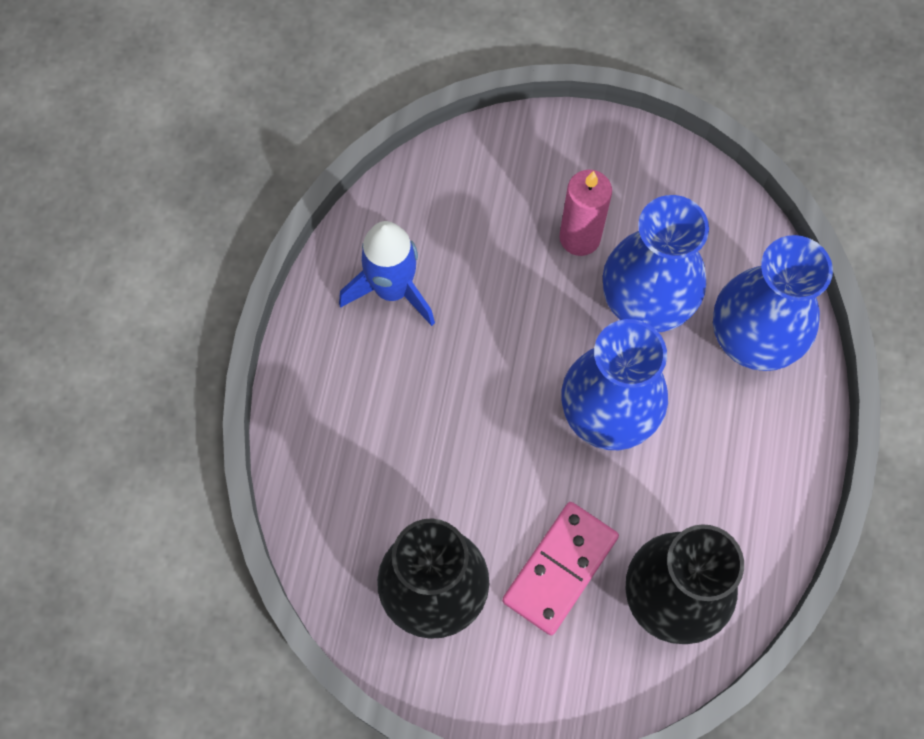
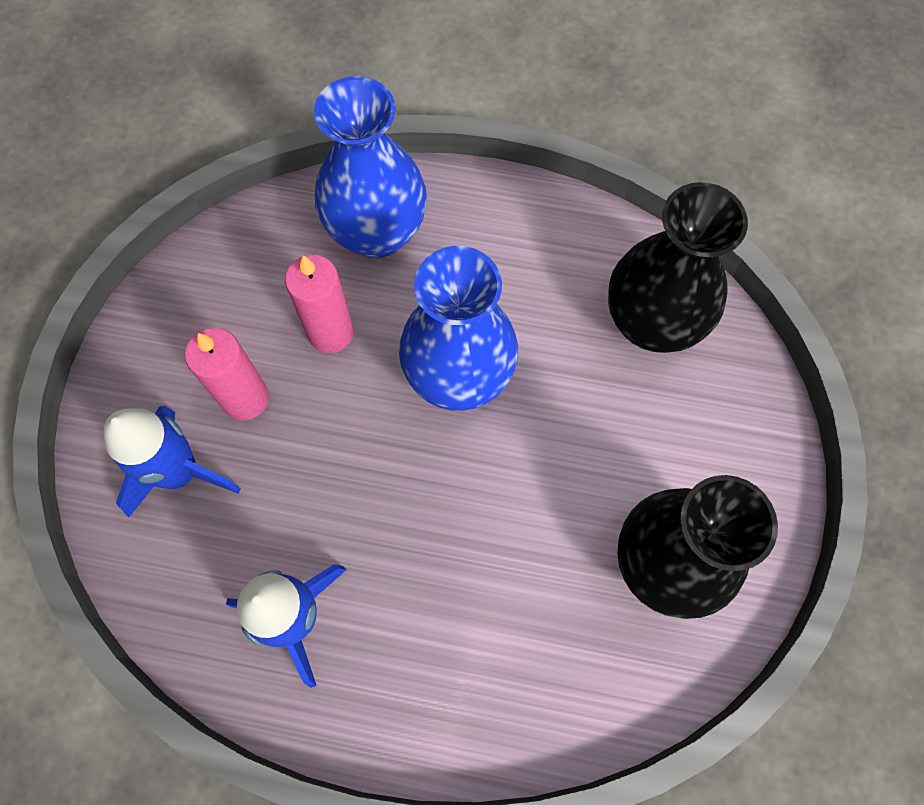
camera: 90 degrees left, 0 degrees up
pink domino [502,502,619,635] -> none
blue vase [603,195,709,332] -> pink candle [285,255,354,353]
none -> blue rocket [103,406,241,518]

